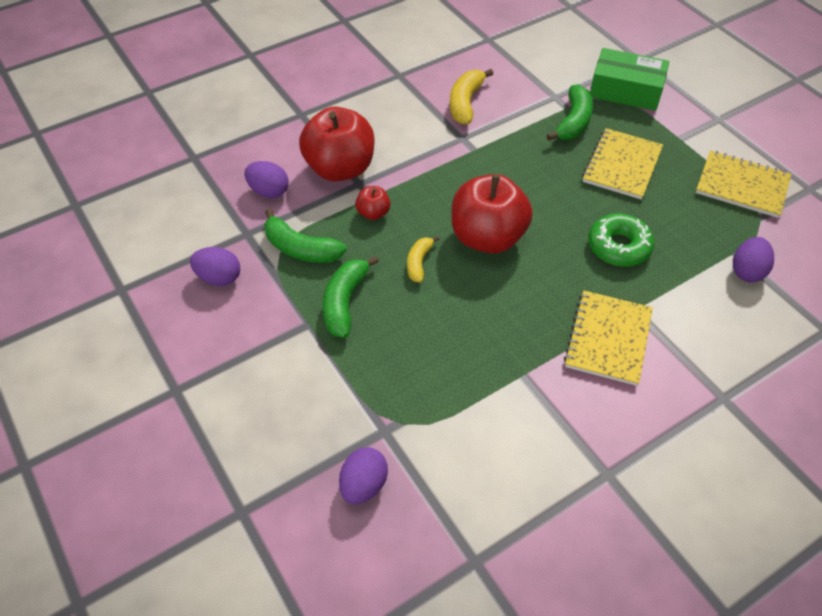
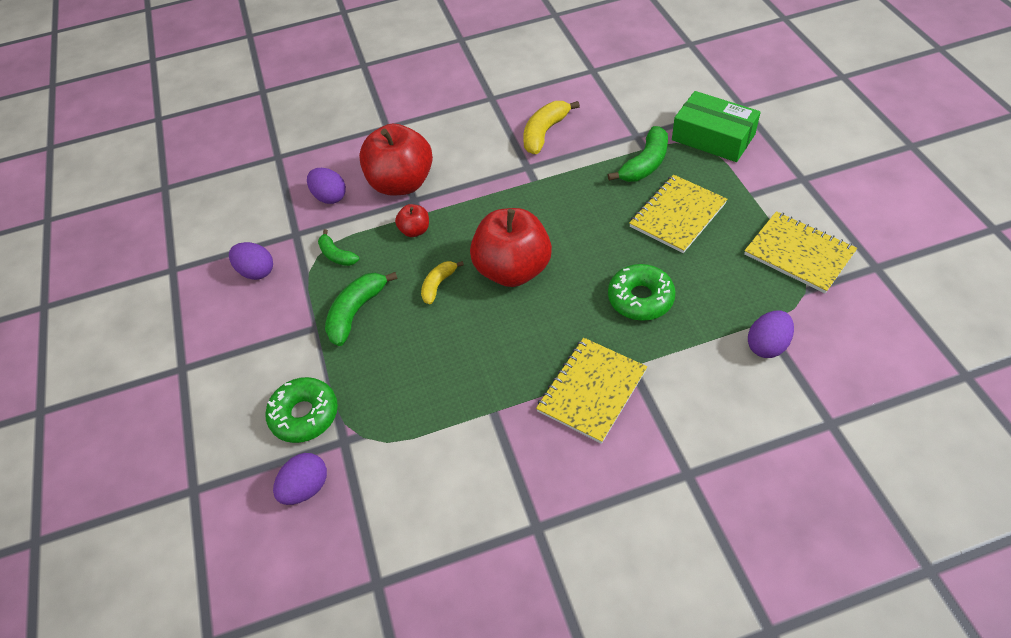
camera: 20 degrees right, 0 degrees up
green banana [264,209,346,263] -> green banana [318,229,359,266], size x0.62
none -> green donut [265,377,338,443]

